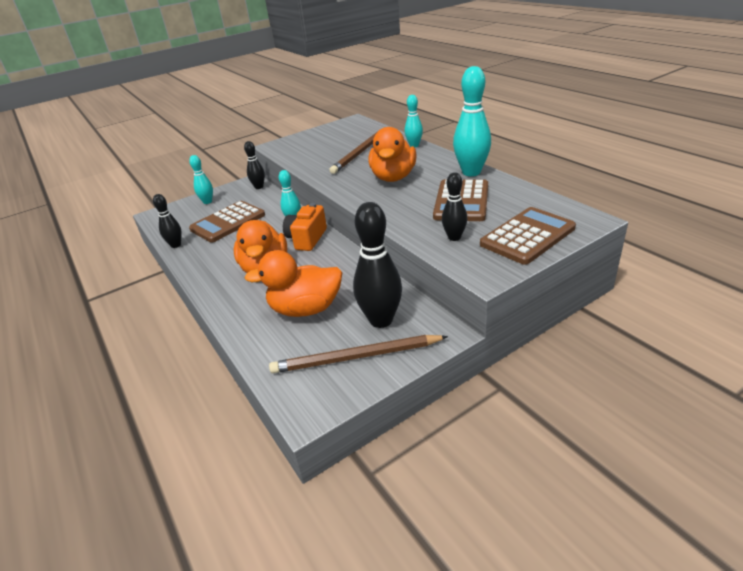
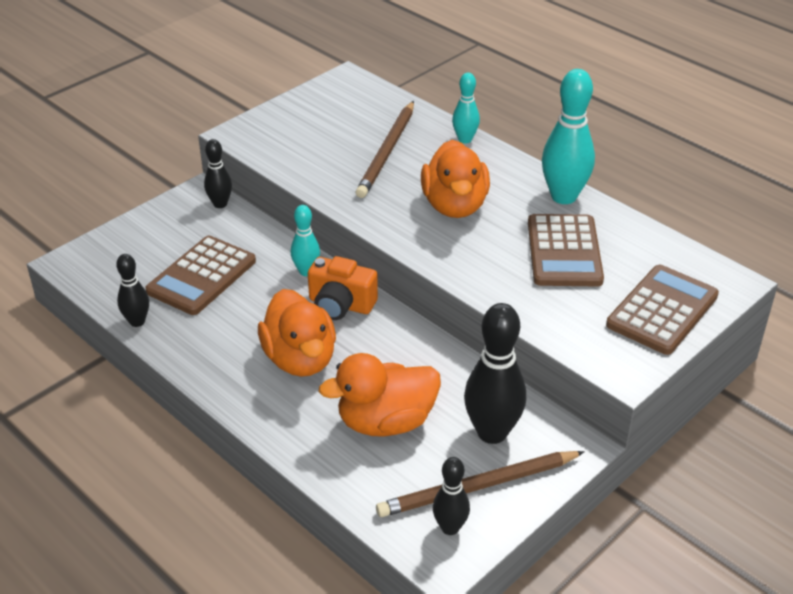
camera: 15 degrees left, 5 degrees up
turquoise bowling pin [189,155,213,204] -> none
orange camera [283,203,327,251] -> orange camera turned 75 degrees counterclockwise [308,256,378,320]
black bowling pin [442,172,467,241] -> black bowling pin moved to [433,457,470,535]

